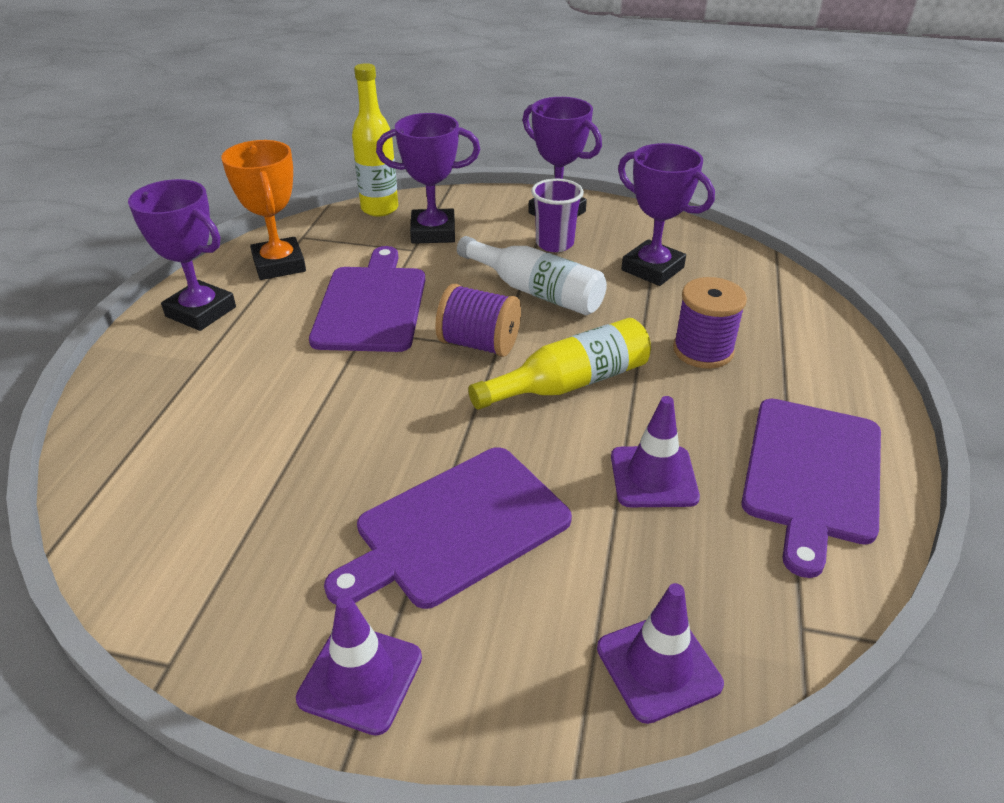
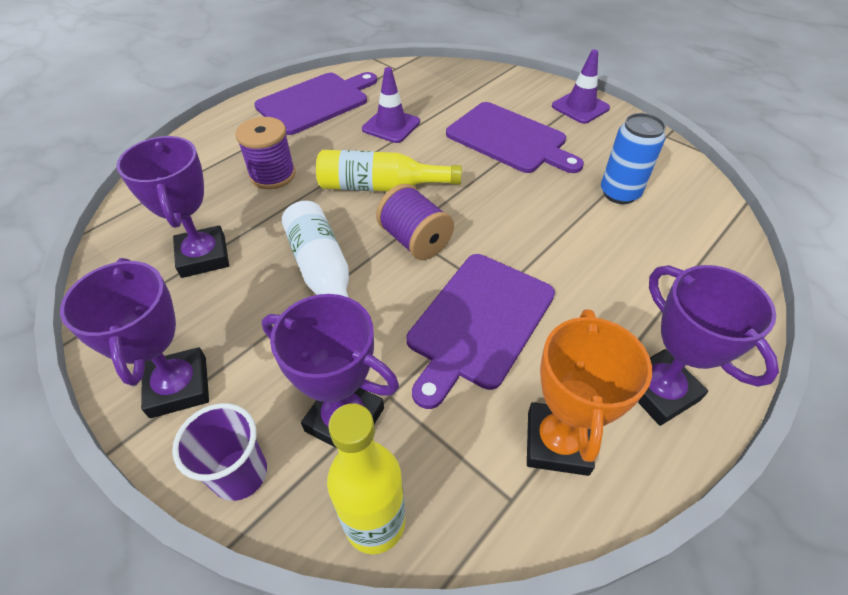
camera: 150 degrees left, 10 degrees up
purple cutting board [324,447,572,609] -> purple cutting board turned 45 degrees clockwise [446,102,584,173]
purple cup [531,178,584,252] -> purple cup moved to [172,403,267,501]
purple traffic cone [597,583,724,724] -> none
none -> blue can [601,113,666,204]

